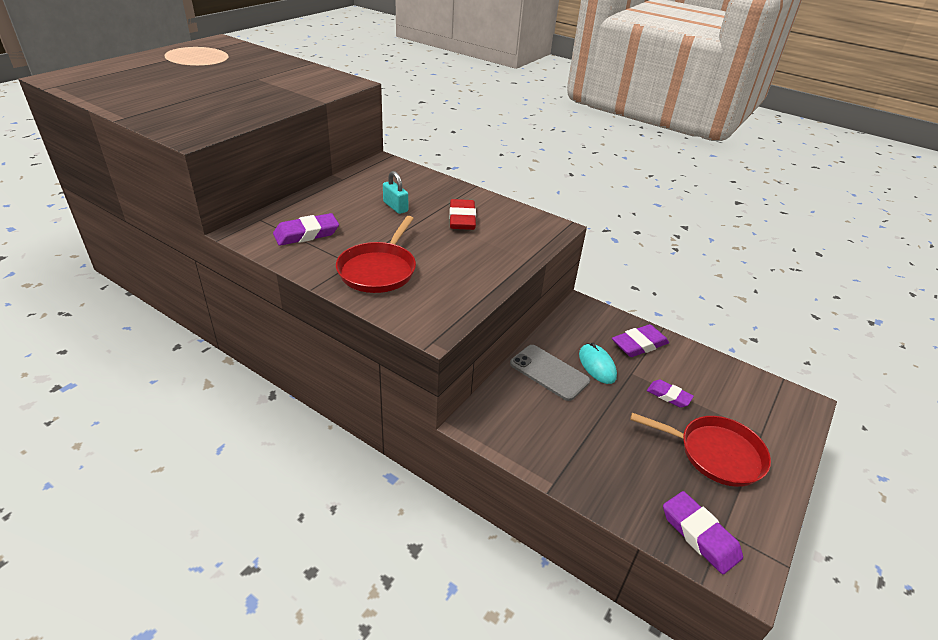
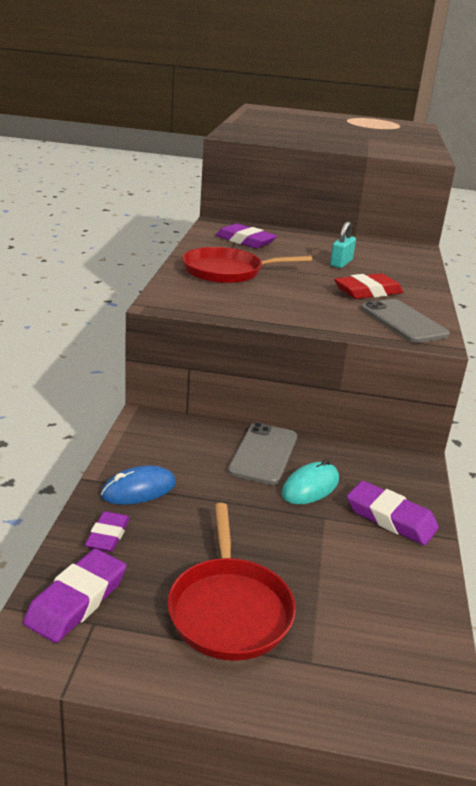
camera: 65 degrees right, 10 degrees down
purple eraser [647,380,694,408] -> purple eraser moved to [85,511,130,552]
none -> blue mouse [101,466,176,504]
none -> grey phone [361,299,450,343]

